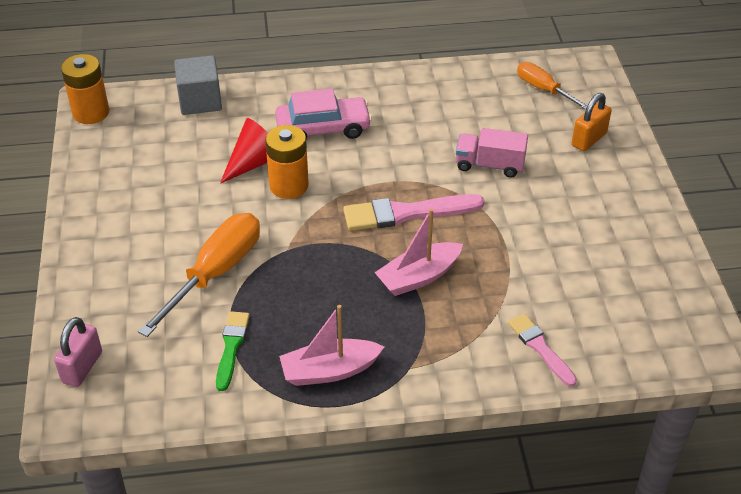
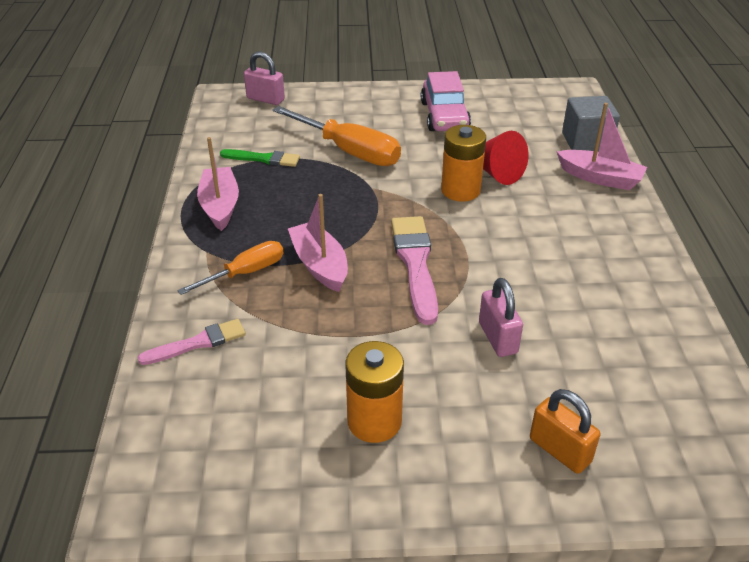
camera: 95 degrees right, 5 degrees down
orange battery [61,54,109,124] -> orange battery moved to [346,341,404,443]
pink car [275,89,372,139] -> pink car moved to [421,71,471,131]
pink truck [456,128,528,178] -> pink padlock [479,278,523,357]
orange screwdriver [517,62,587,110] -> orange screwdriver moved to [177,241,284,295]
none -> pink boat [557,103,647,190]

